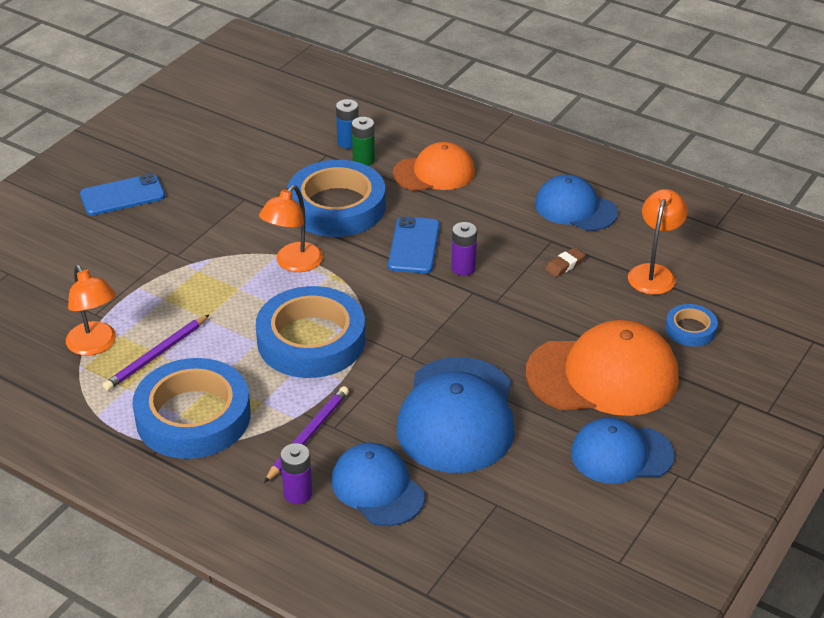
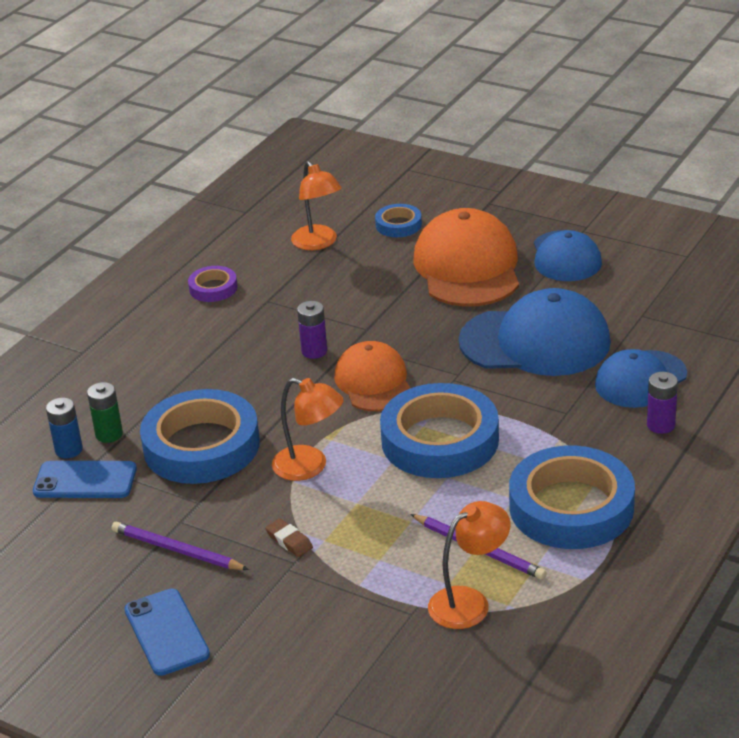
camera: 90 degrees left, 5 degrees down
purple pencil [264,386,349,483] -> purple pencil moved to [112,522,249,570]
blue phone [388,216,440,273] -> blue phone moved to [33,461,137,498]
orange cap [393,142,475,191] -> orange cap moved to [334,341,410,412]
blue cap [535,175,618,231] -> purple tape [188,266,238,302]
brown eraser [545,247,585,277] -> brown eraser moved to [265,518,313,557]
orange lamp [628,189,688,295] -> orange lamp turned 135 degrees counterclockwise [291,161,342,250]

